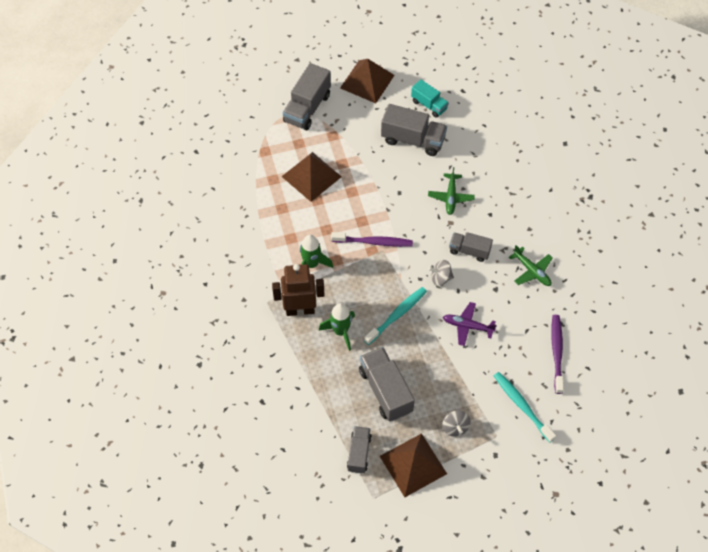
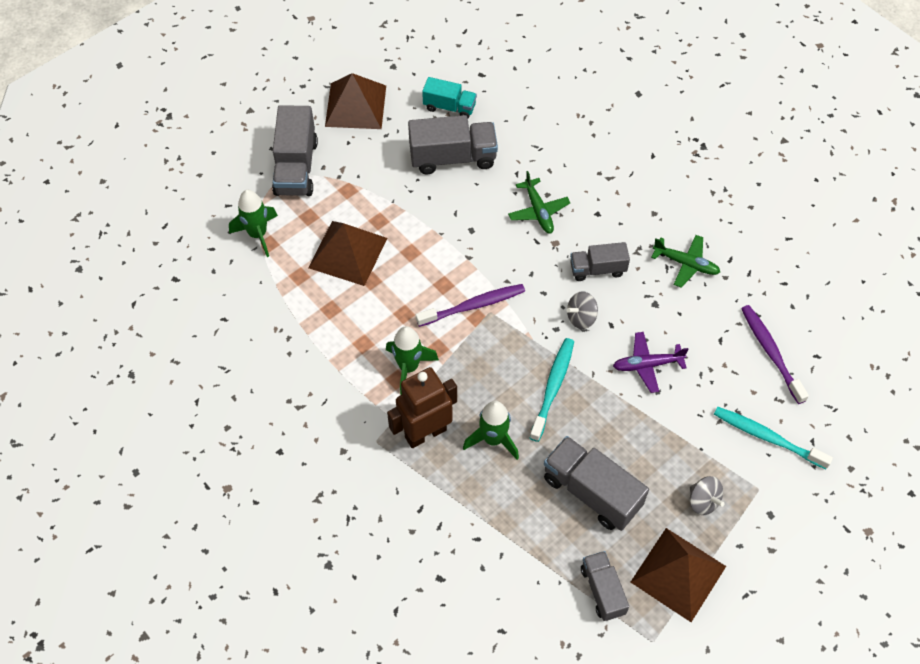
camera: 25 degrees left, 0 degrees up
none -> green rocket [229,190,278,257]

